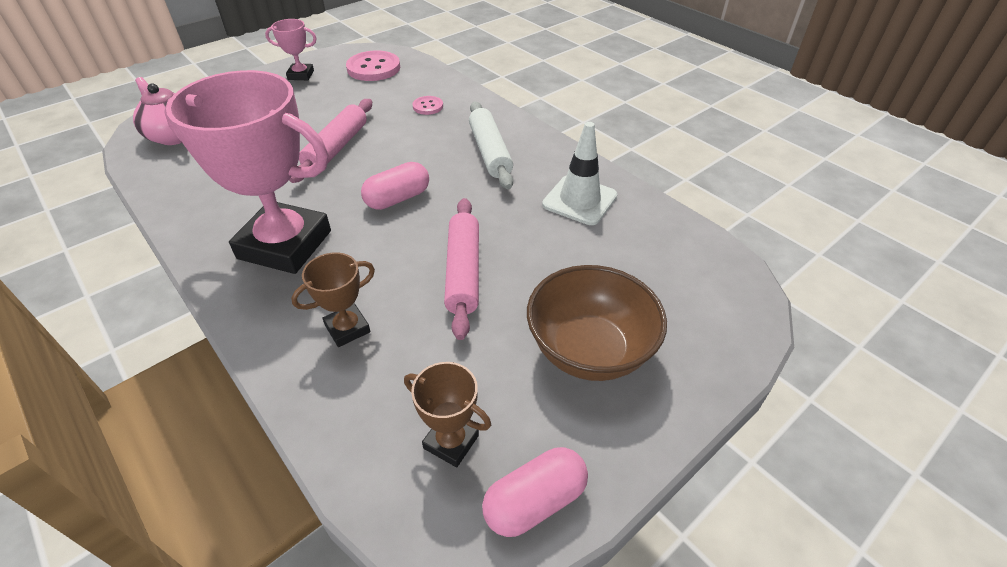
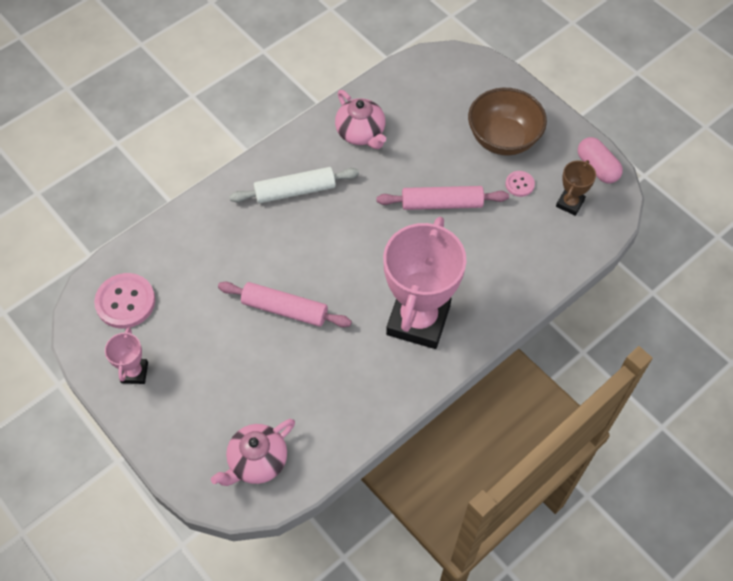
camera: 90 degrees left, 15 degrees up
brown trophy [291,252,375,347] -> none
pink capsule [361,162,429,210] -> none
pink button [412,96,443,115] -> pink button moved to [505,171,535,197]
white traffic cone [542,122,617,225] -> pink teapot [335,90,386,149]

